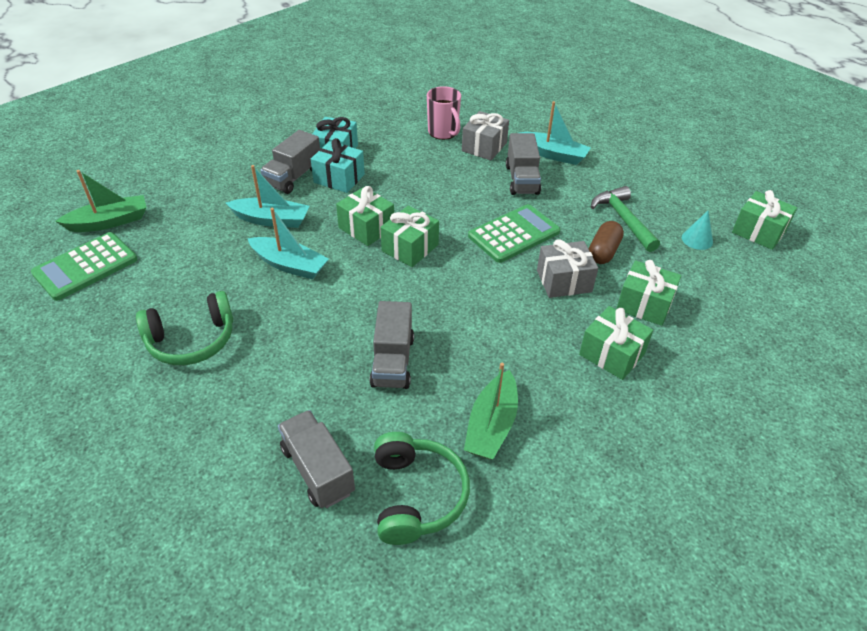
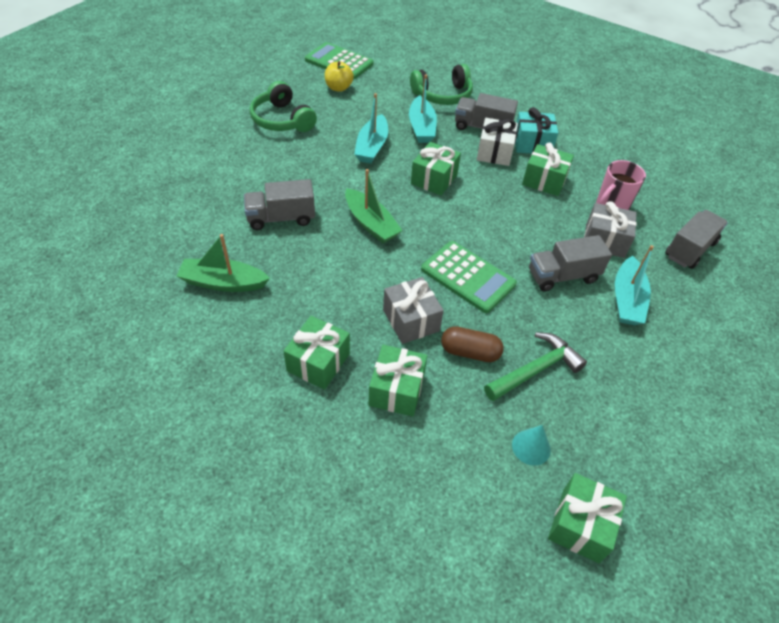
camera: 75 degrees right, 5 degrees up
green boat [55,170,147,232] -> green boat moved to [345,169,403,243]
grey truck [278,410,355,508] -> grey truck moved to [665,210,728,269]
turquoise gift [311,138,365,193] -> white gift [477,118,518,166]
green headphones [374,432,470,545] -> green headphones moved to [410,64,473,105]
green gift [381,206,439,267] -> green gift moved to [522,142,574,196]
none -> yellow apple [325,61,354,92]

